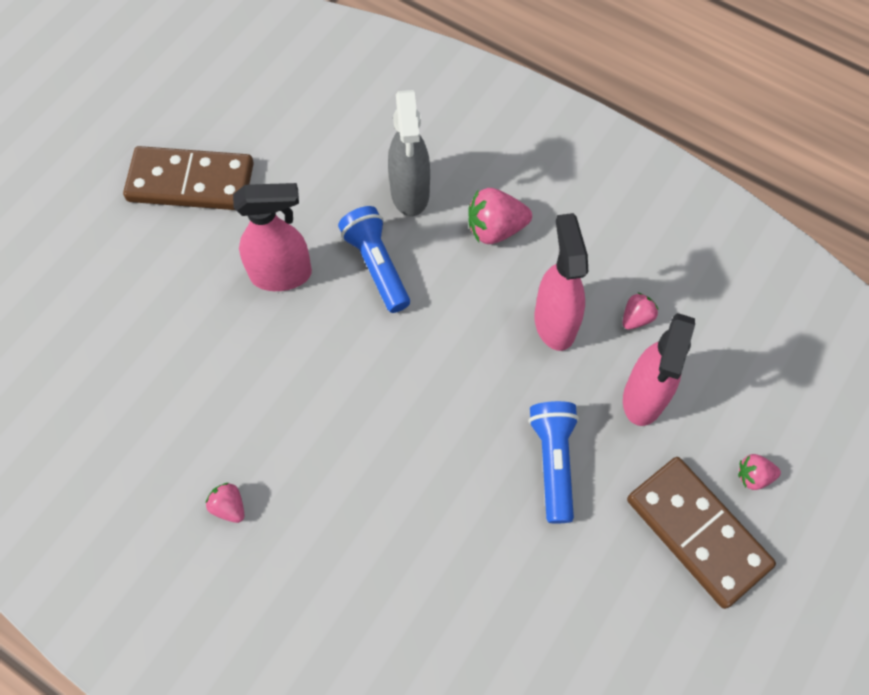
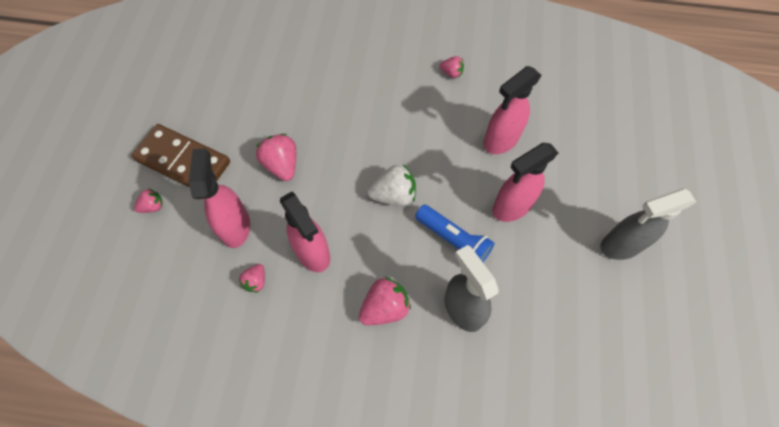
camera: 155 degrees right, 0 degrees up
brown domino [123,146,254,210] -> grey spray bottle [601,188,696,260]
blue flashlight [528,401,579,524] -> pink strawberry [256,134,296,181]
none -> white strawberry [368,164,416,206]
none -> pink spray bottle [483,66,542,154]

